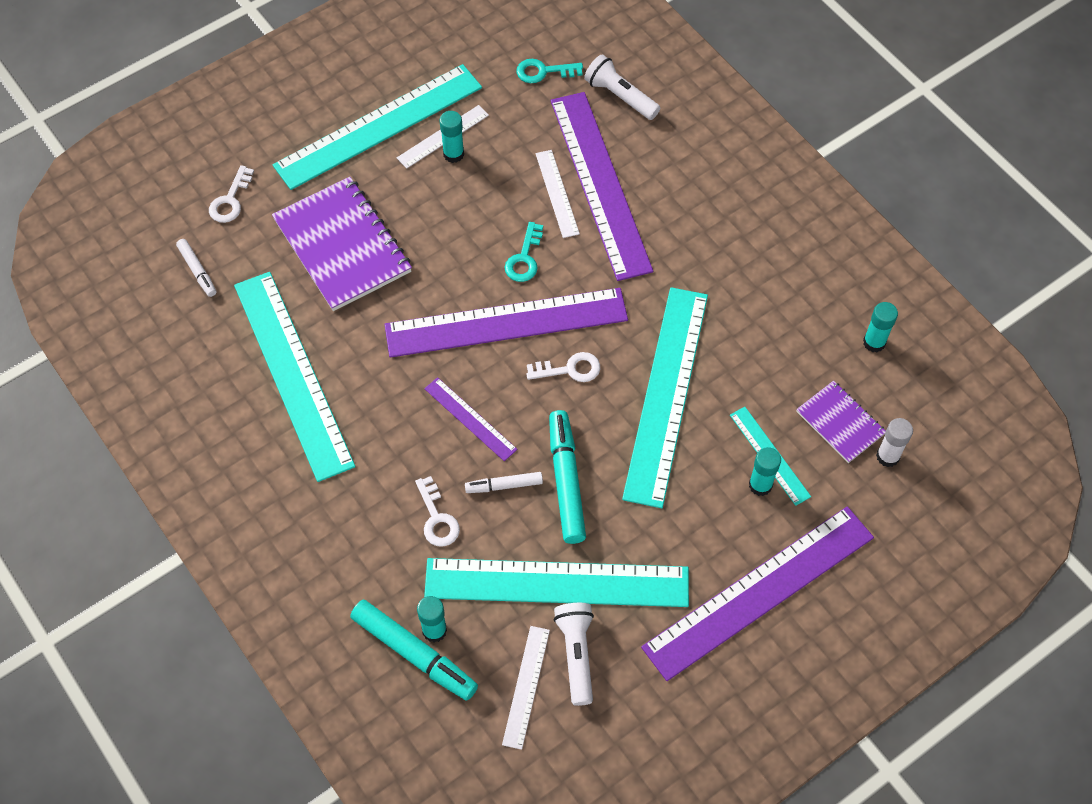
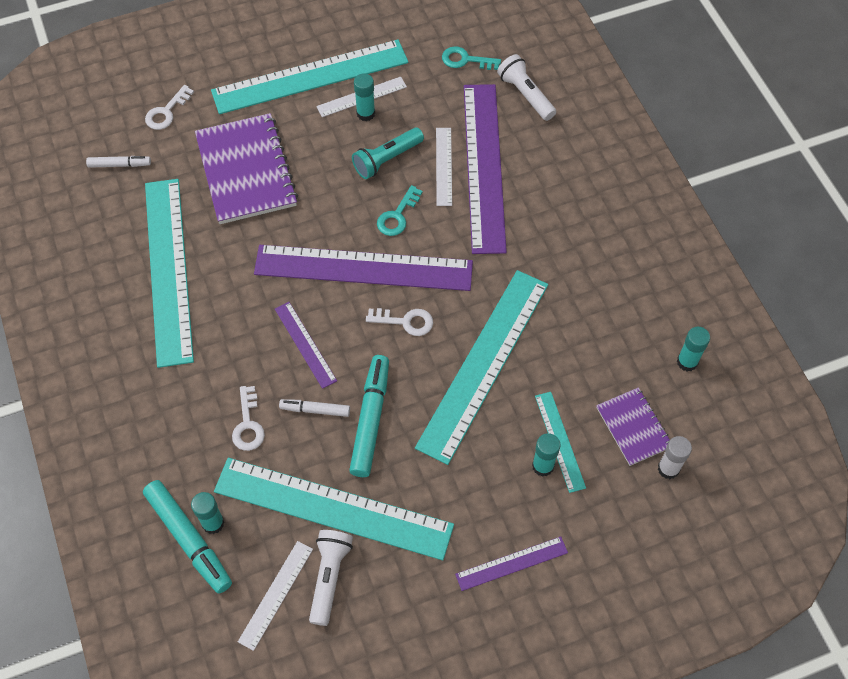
camera: 15 degrees right, 0 degrees up
white marker [176,239,217,297] -> white marker turned 75 degrees counterclockwise [86,156,151,168]
purple ruler [641,506,874,681] -> purple ruler [455,536,568,591], size x0.46
none -> turquoise flashlight [352,128,424,179]

